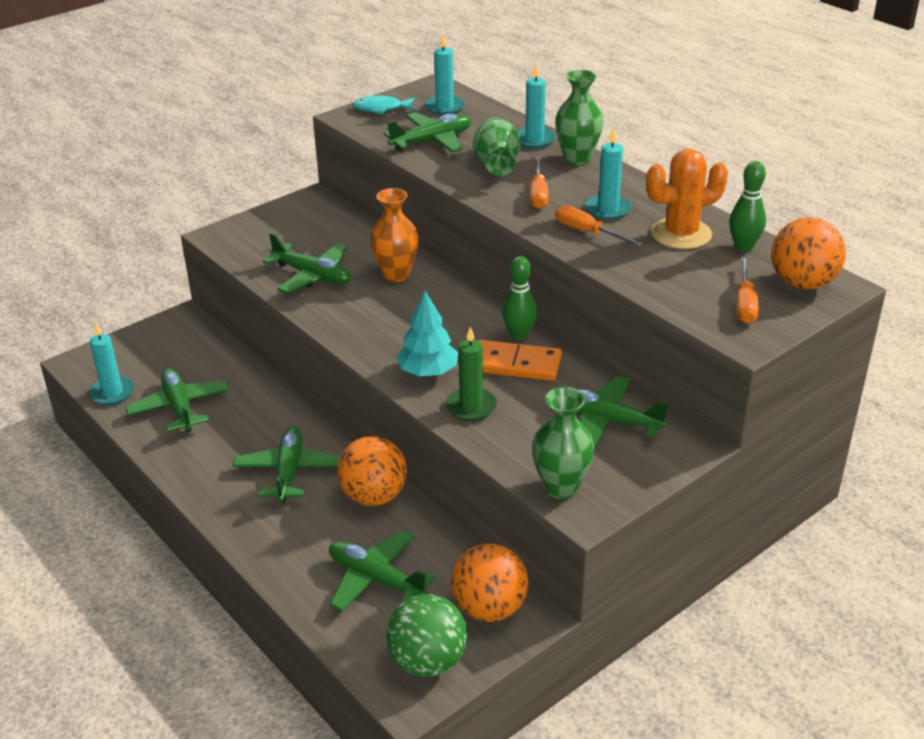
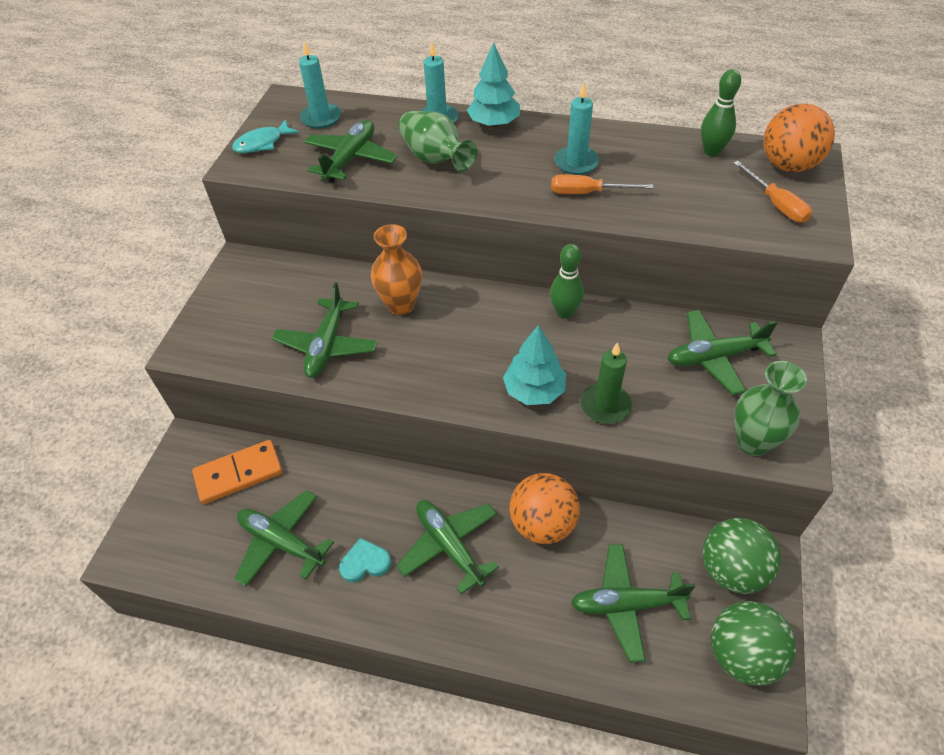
camera: 35 degrees left, 15 degrees up
turquoise candle [89,323,135,405] -> none
green plane [263,233,351,294] -> green plane turned 105 degrees clockwise [272,282,378,378]
orange ball [451,544,528,622] -> green ball [703,518,781,594]
orange domino [478,340,562,381] -> orange domino moved to [192,440,282,504]
orange screwdriver [530,157,549,209] -> none
green vase [555,70,603,165] -> turquoise tree [467,42,520,127]
orange cactus [646,149,728,249] -> none
none -> turquoise heart [339,538,391,582]

